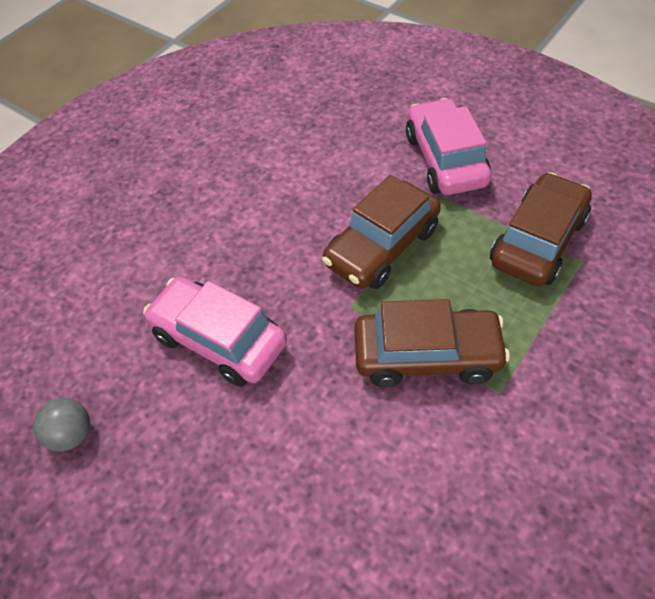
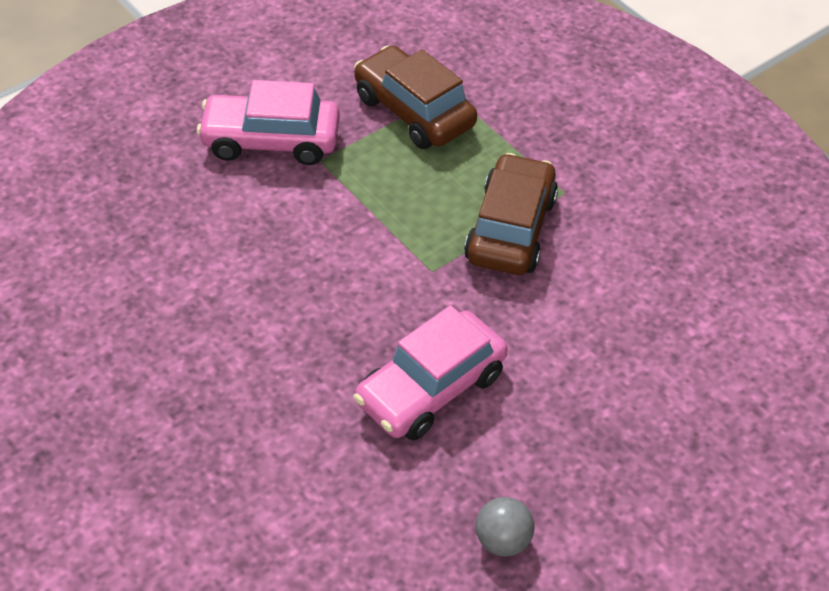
camera: 80 degrees left, 5 degrees down
brown car [322,175,441,289] -> none

